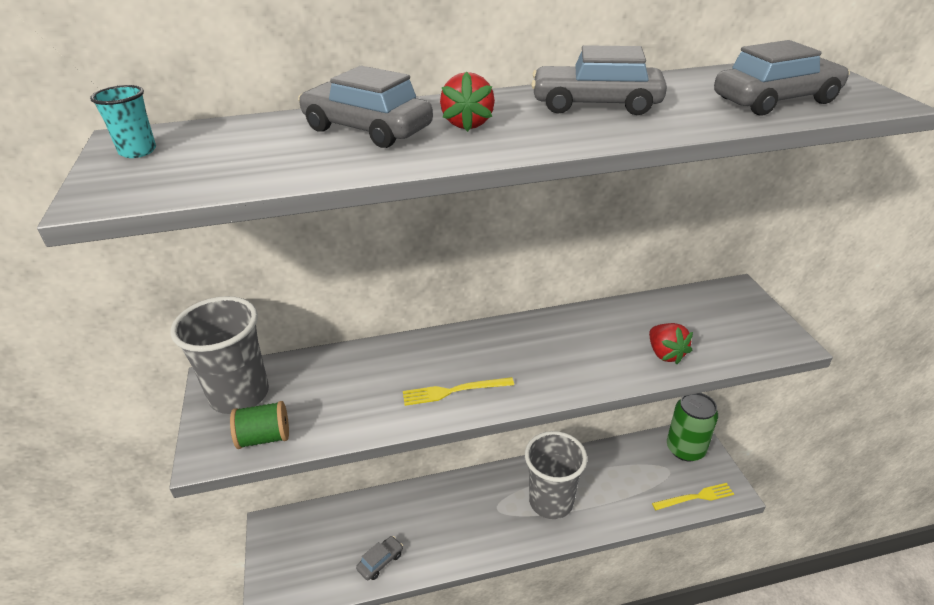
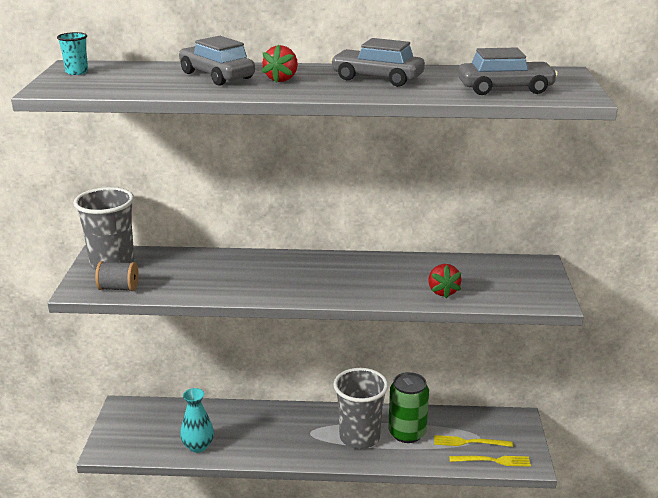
camera: 15 degrees right, 10 degrees down
green spool [230,401,289,449] -> grey spool [95,261,139,291]
grey car [356,536,403,580] -> turquoise vase [180,388,214,453]
yellow fork [403,377,514,406] -> yellow fork moved to [434,435,513,447]
green can [667,393,718,462] -> green can moved to [388,372,429,443]

